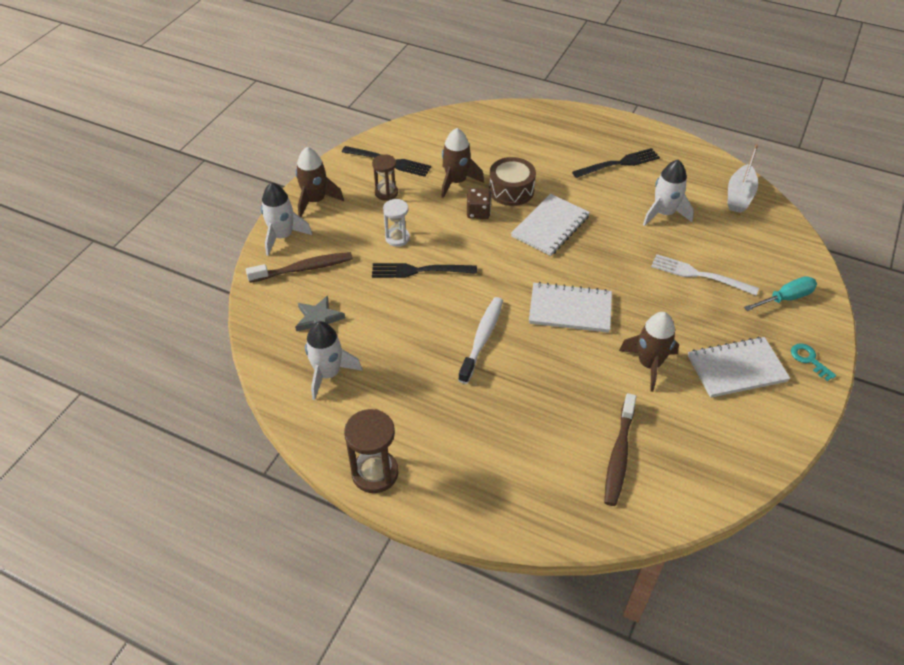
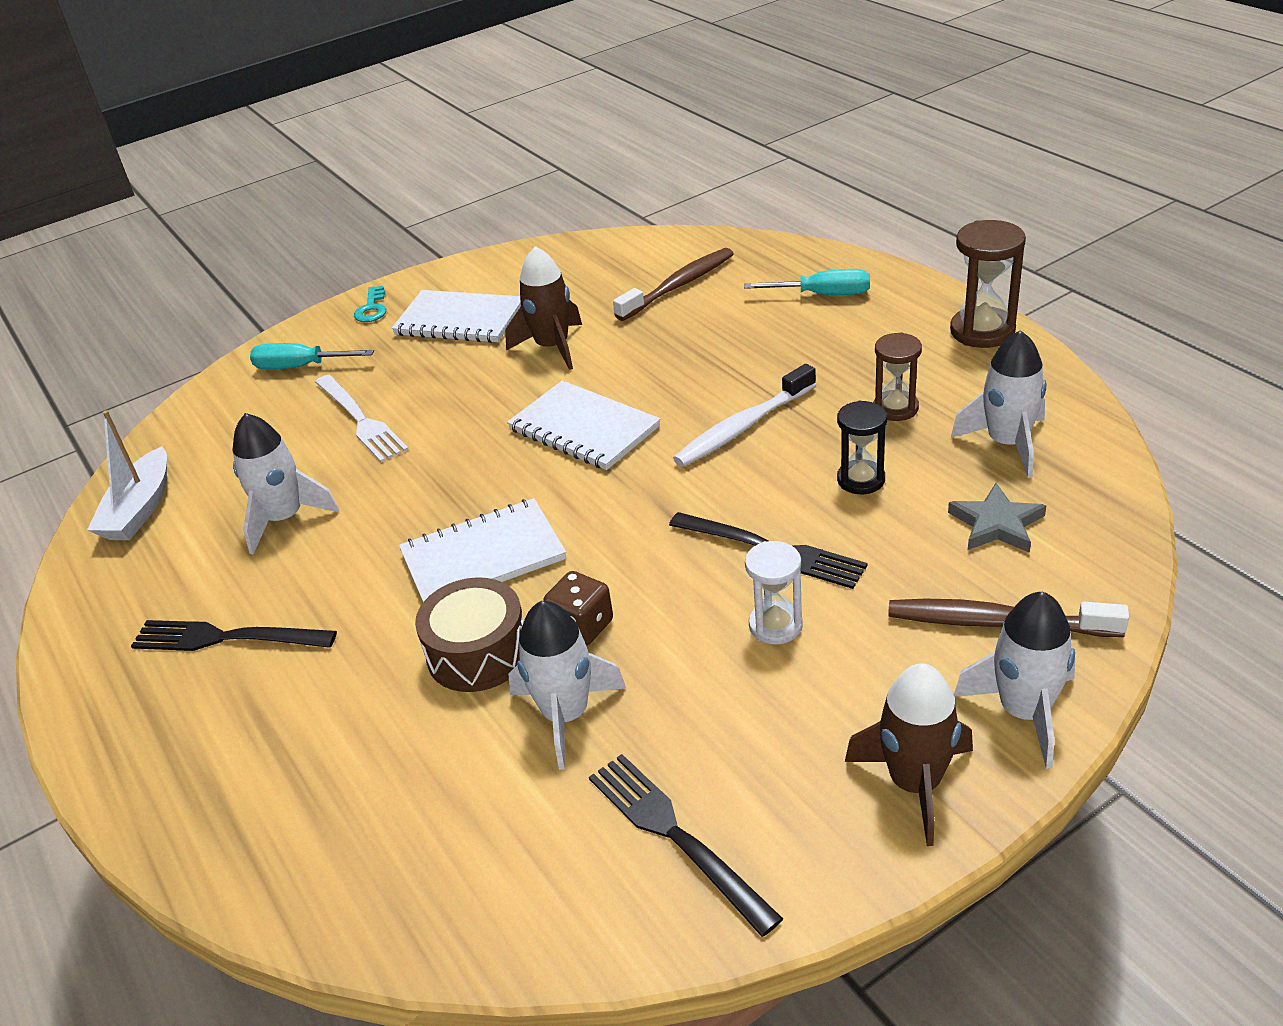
camera: 145 degrees left, 10 degrees down
brown hourglass [372,154,398,201] -> brown hourglass moved to [874,332,922,421]
brown rocket [441,128,484,198] -> white rocket [508,601,626,770]
white boat [728,144,758,213] -> white boat turned 135 degrees clockwise [87,410,167,540]
none -> turquoise screwdriver [744,269,870,295]
none -> black hourglass [837,401,887,494]

